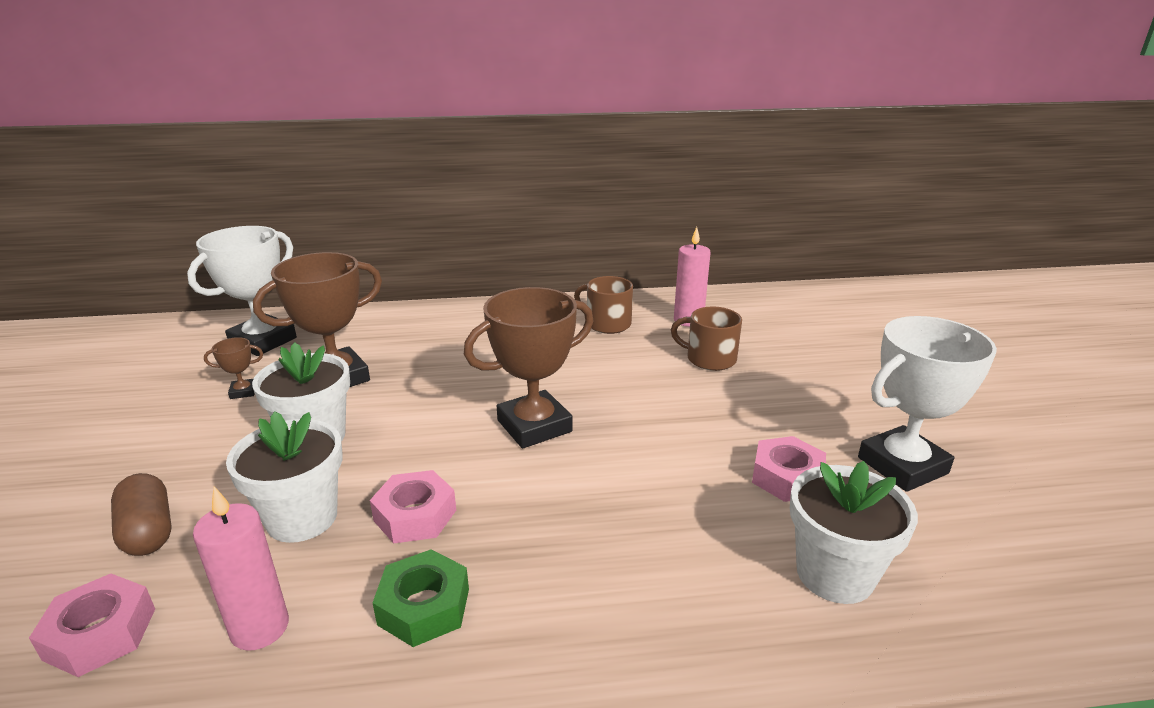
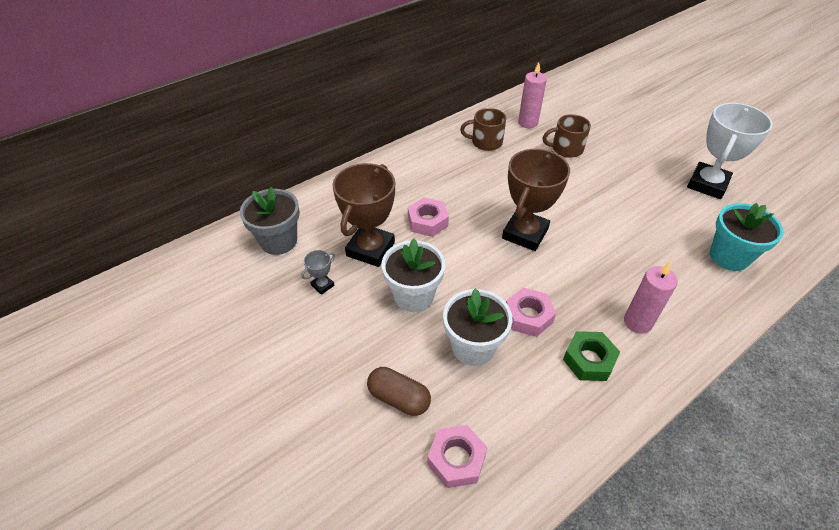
camera: 30 degrees left, 20 degrees up
white trophy [187,226,297,356] -> grey flower pot [240,187,300,255]
pink candle [193,487,289,651] -> pink candle moved to [624,262,678,334]
brown trophy [204,337,263,399] -> grey trophy [301,250,335,295]
pink nut [752,436,826,502] -> pink nut moved to [408,197,449,237]
white flower pot [790,461,918,604] -> turquoise flower pot [710,203,784,271]

